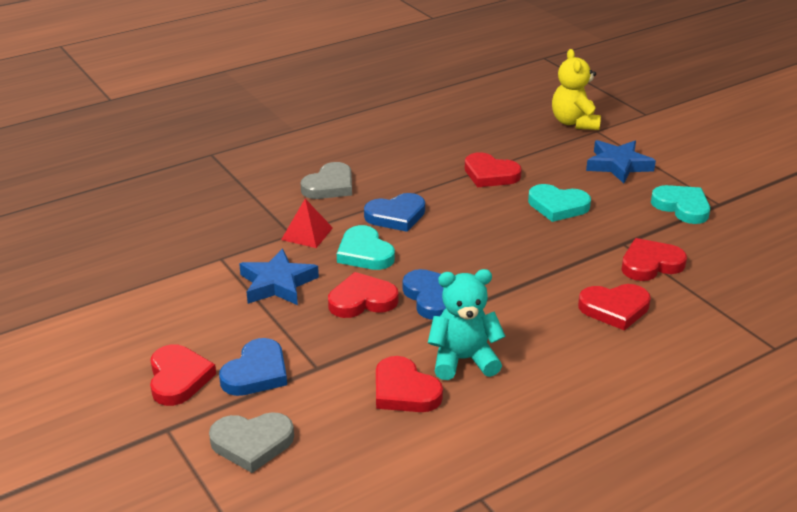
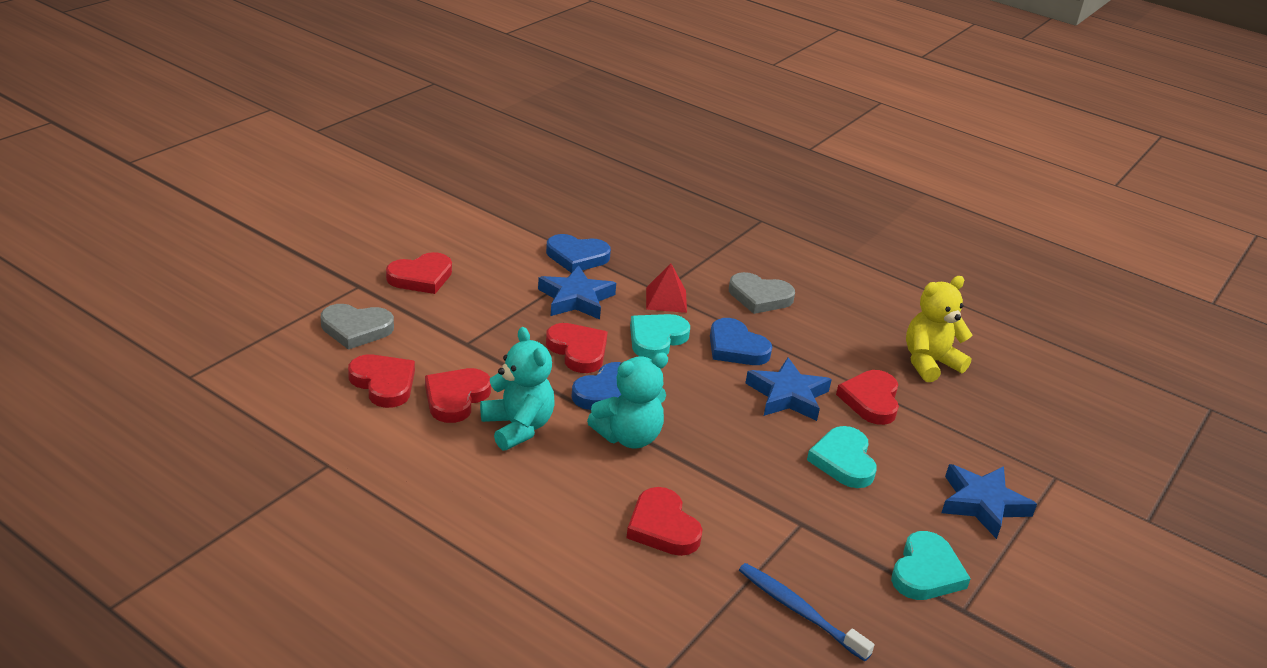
camera: 65 degrees right, 0 degrees up
grey heart [209,412,294,473] -> grey heart turned 60 degrees counterclockwise [321,304,394,350]
blue heart [219,338,287,396] -> blue heart moved to [546,234,611,273]
yellow teddy bear [552,49,601,130] -> yellow teddy bear moved to [906,276,973,382]
red heart [622,238,687,281] -> red heart moved to [348,354,415,408]
none -> turquoise teddy bear [587,353,668,449]
none -> blue toothbrush [739,563,874,661]
none -> blue star [745,357,832,421]

